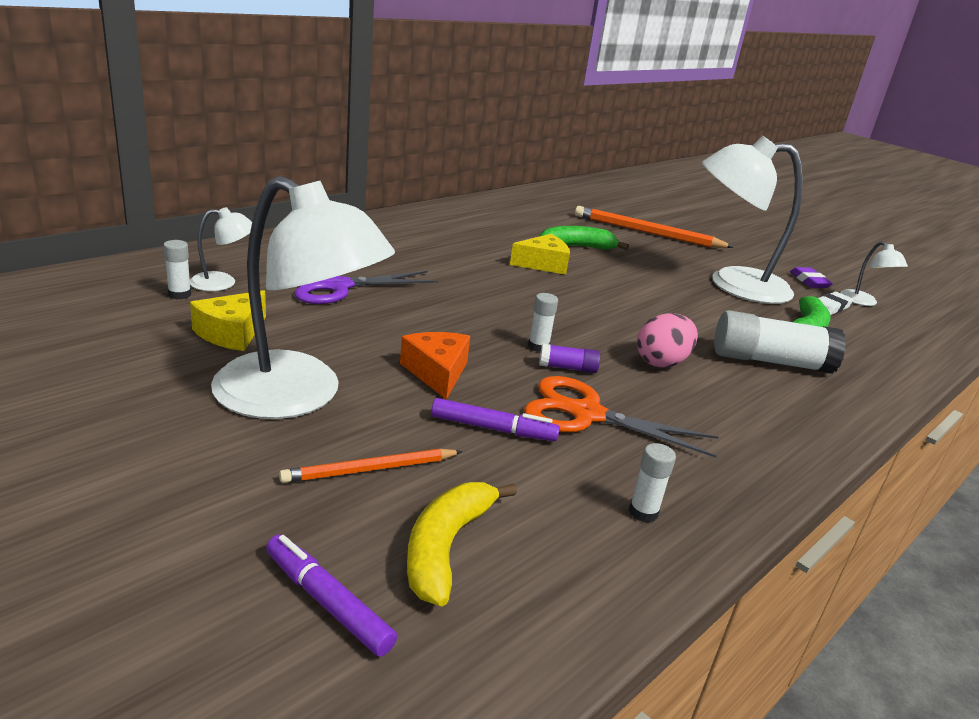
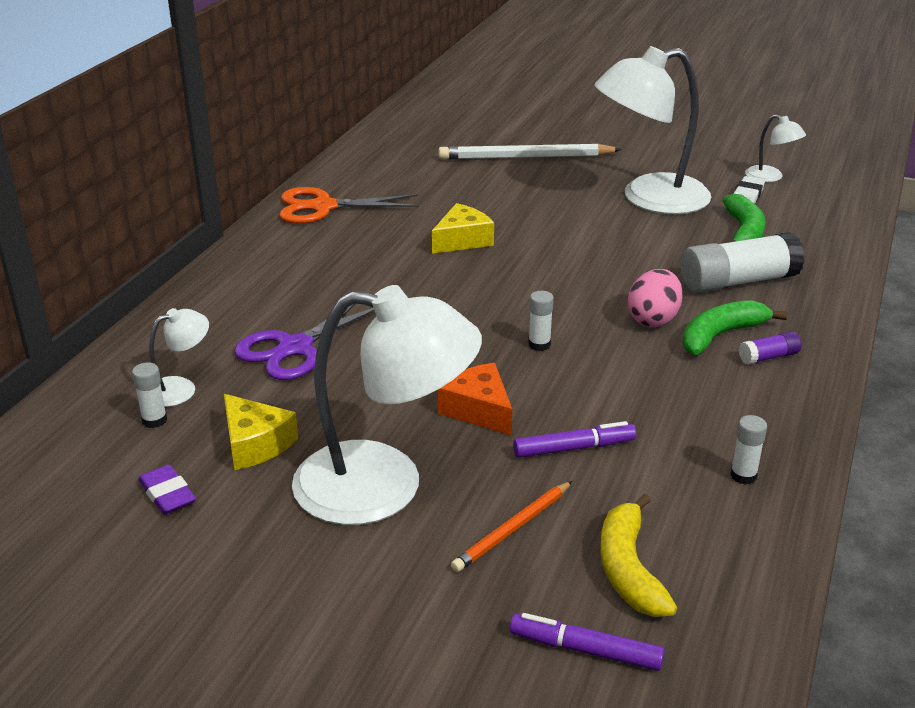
camera: 20 degrees left, 5 degrees up
yellow cheese [190,290,266,351] -> yellow cheese turned 45 degrees counterclockwise [224,394,298,470]
orange scissors [524,376,719,458] -> orange scissors moved to [279,187,419,224]
green banana [539,226,629,250] -> green banana moved to [683,300,787,355]
purple glue stick [539,343,600,373] -> purple glue stick moved to [739,331,802,365]
orange pencil [575,206,733,248] -> white pencil [438,144,622,160]
purple eraser [790,267,833,288] -> purple eraser moved to [138,464,196,515]

